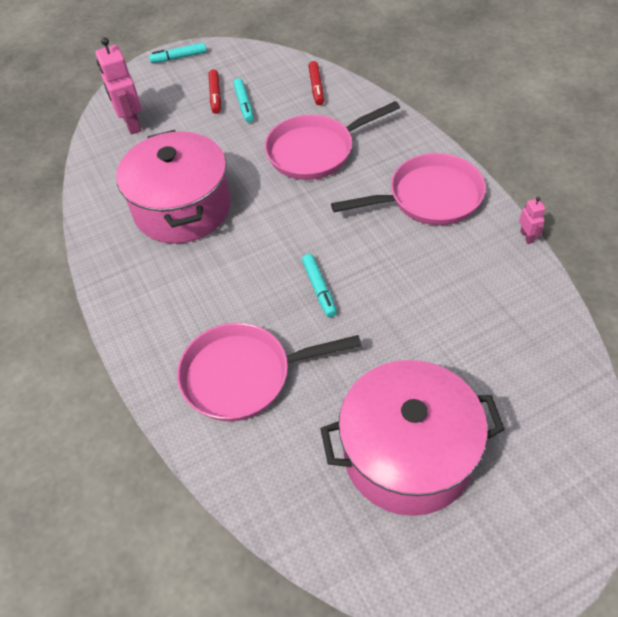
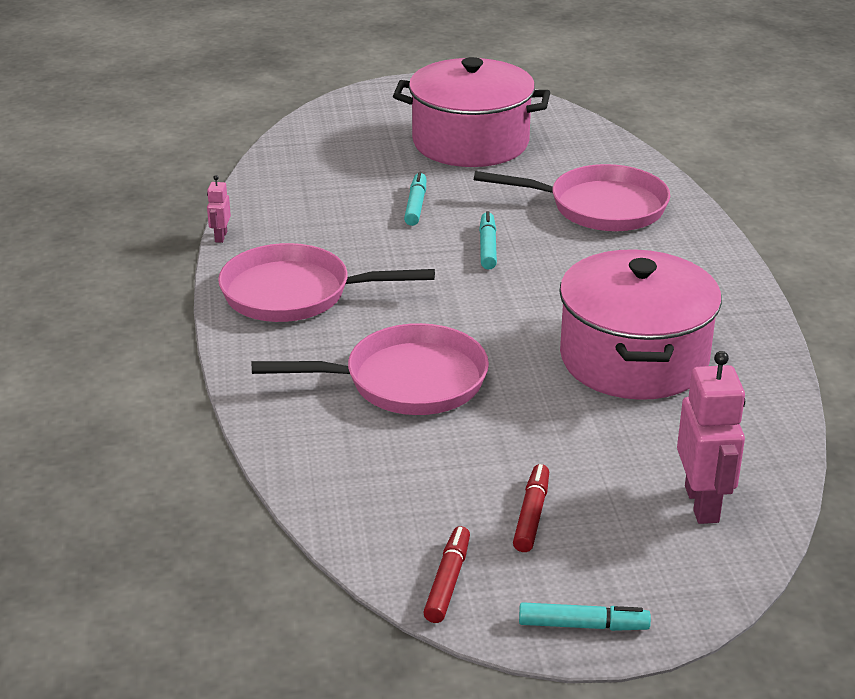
camera: 165 degrees left, 20 degrees down
turquoise marker [233,78,254,123] -> turquoise marker moved to [404,172,426,226]
red marker [308,61,324,105] -> red marker moved to [423,526,470,623]

